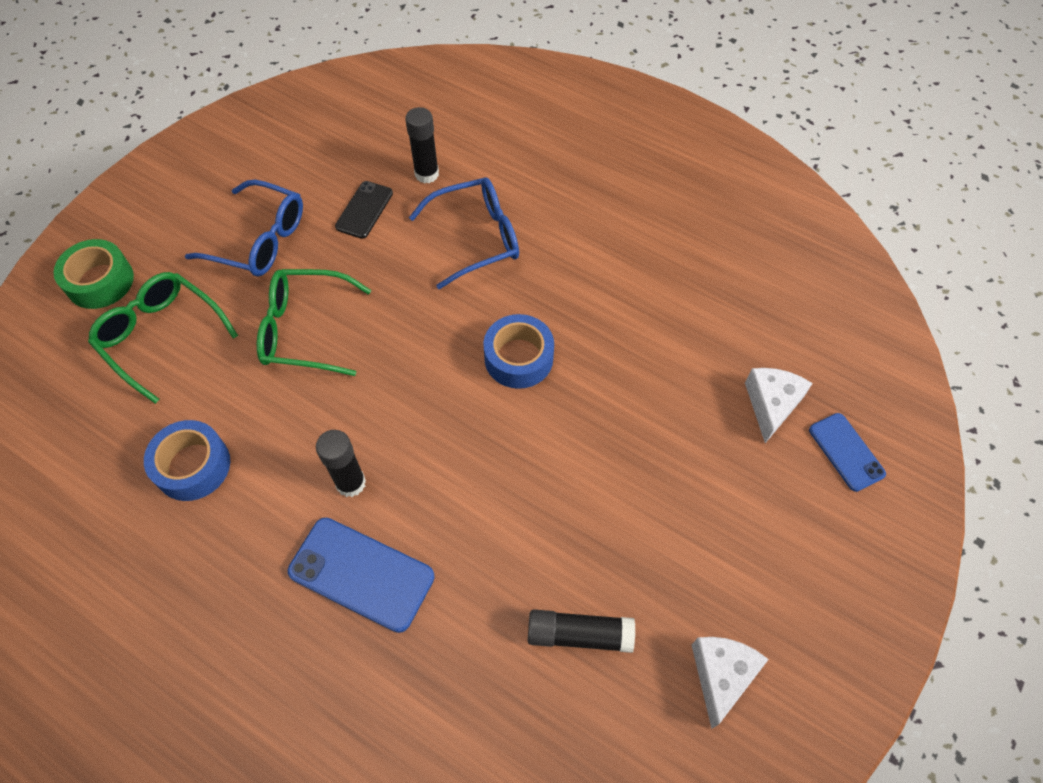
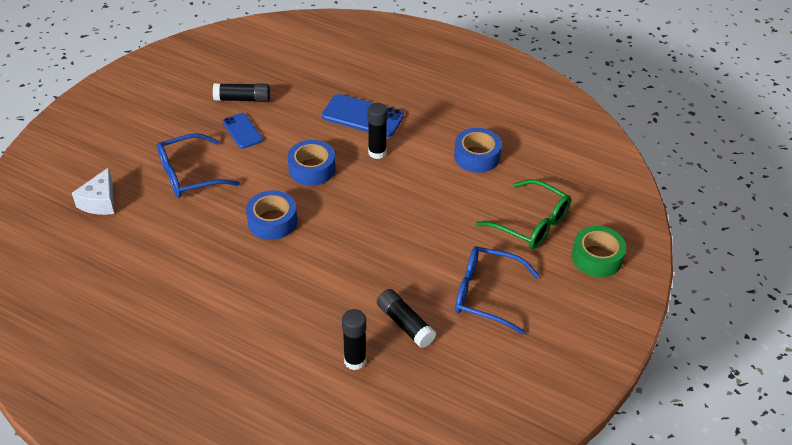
camera: 175 degrees right, 15 degrees down
green glasses [257,269,371,376] -> none
black phone [335,181,393,239] -> black glue stick [377,289,436,348]
blue glasses [409,177,519,289] -> blue glasses moved to [157,133,240,198]
white cheese [692,637,769,728] -> none
blue phone [809,413,886,492] -> blue phone moved to [222,113,263,149]
none -> blue tape [288,140,335,186]

